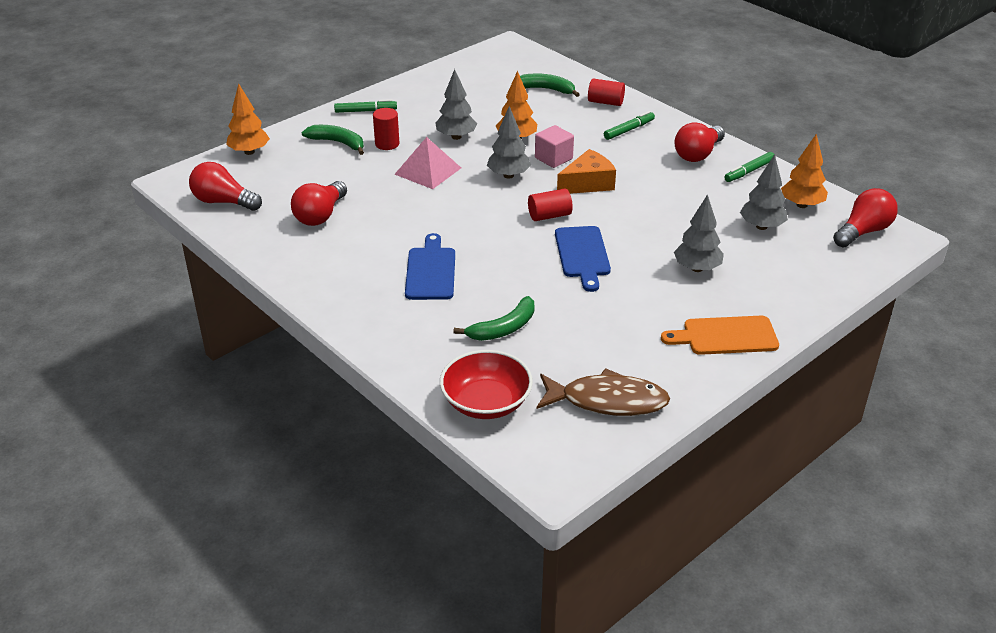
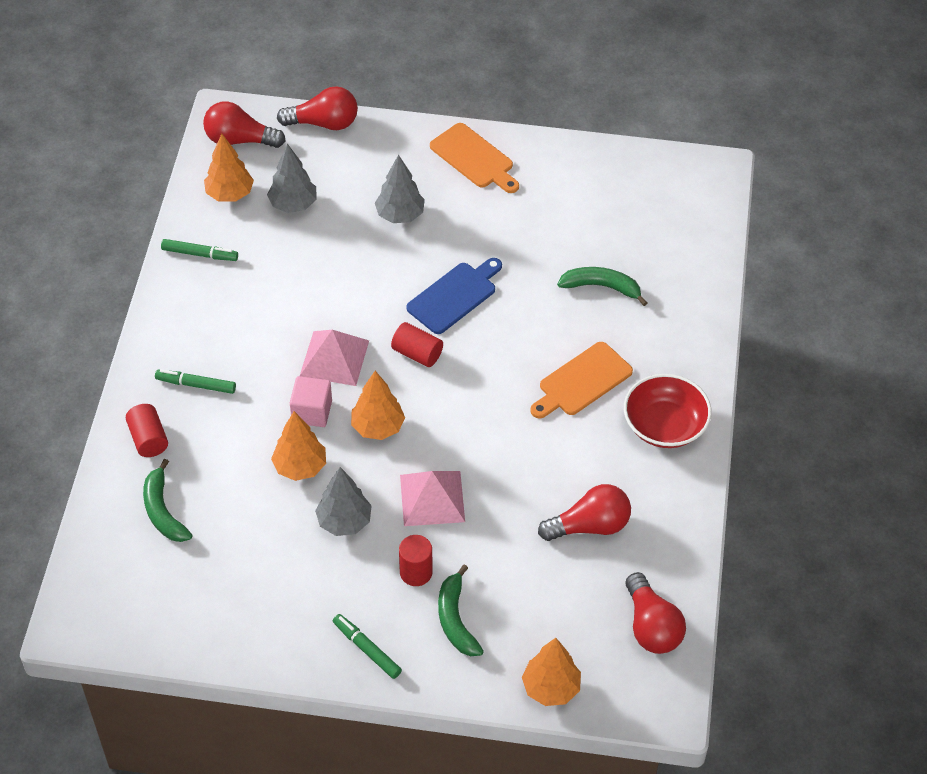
camera: 130 degrees left, 15 degrees up
blue cutting board [405,233,455,300] -> orange cutting board [530,342,633,419]
red bowl [440,350,533,419] -> red bowl moved to [624,374,712,448]
grey tree [487,106,531,179] -> orange tree [351,371,405,440]
brown fish [537,368,670,416] -> none
orange cheese [557,149,616,194] -> pink pyramid [300,330,369,386]
red light bulb [674,122,725,162] -> red light bulb moved to [277,86,358,130]

